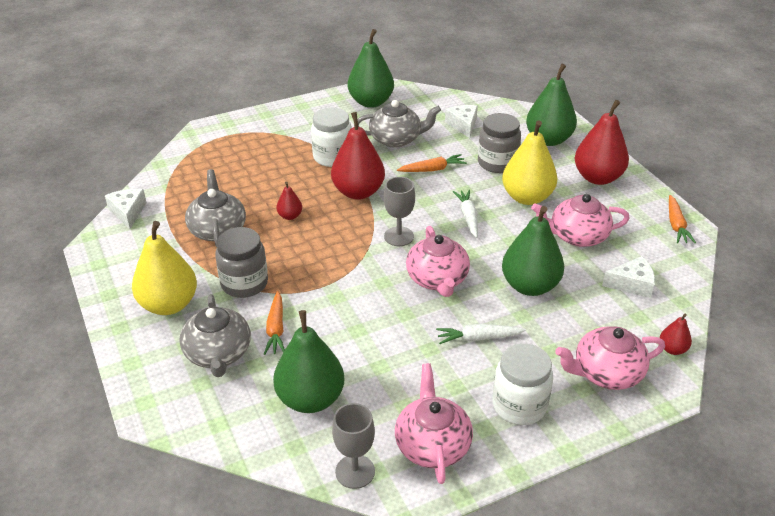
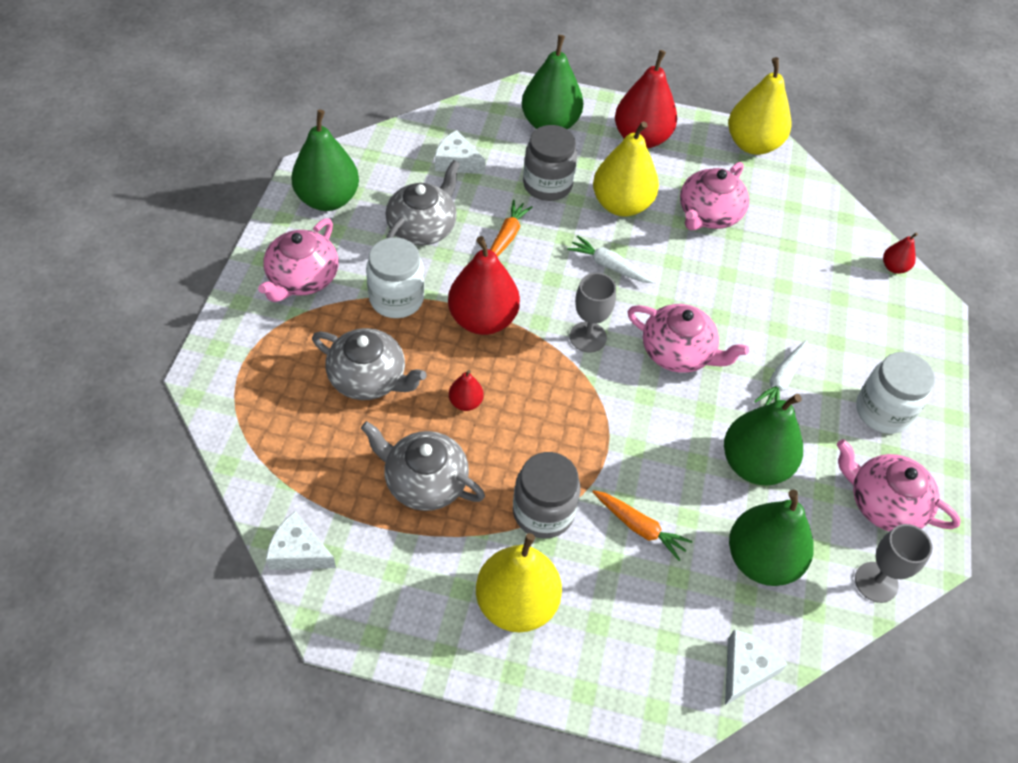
camera: 55 degrees left, 15 degrees up
grey teapot [180,294,251,377] -> grey teapot moved to [312,328,427,400]
green pear [502,206,564,296] -> green pear moved to [724,394,803,485]
pink teapot [555,326,665,390] -> pink teapot moved to [258,218,339,302]
white cheese [602,256,655,298] -> white cheese moved to [725,630,787,705]
orange carrot [669,195,696,243] -> yellow pear [728,57,791,155]

